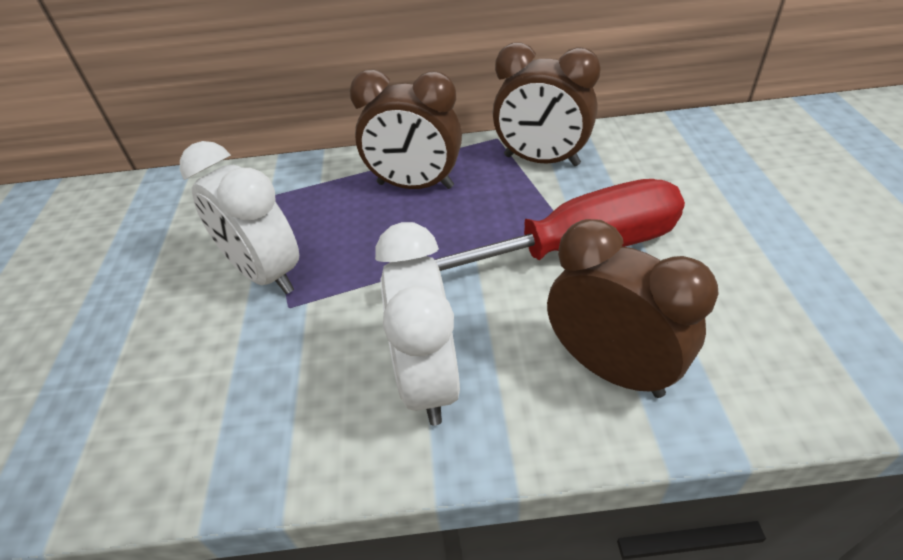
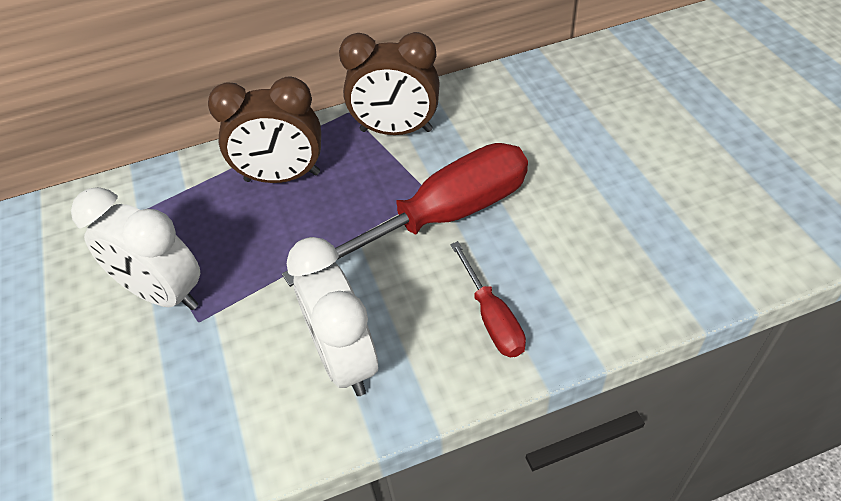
camera: 15 degrees left, 5 degrees up
brown clock [547,219,718,398] -> red screwdriver [450,241,526,357]

